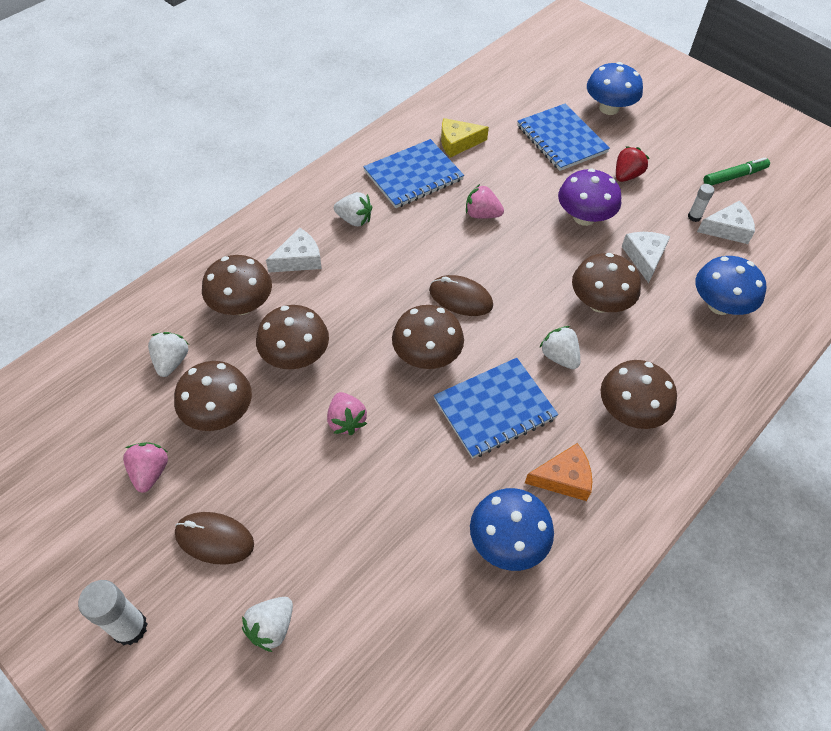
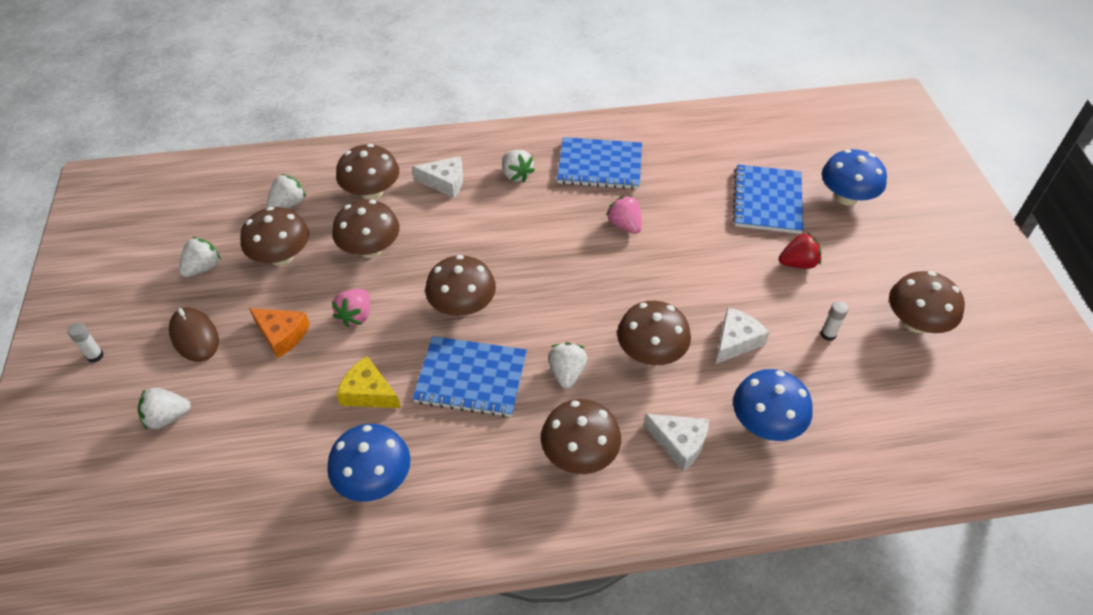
camera: 40 degrees right, 5 degrees down
white glue stick [78,580,148,645] -> white glue stick [67,323,104,363], size x0.55
pink strawberry [123,442,168,493] -> white strawberry [179,237,221,277]
brown mouse [429,275,493,316] -> none
yellow cheese [441,118,489,158] -> yellow cheese moved to [336,356,401,408]
orange cheese [525,443,592,501] -> orange cheese moved to [249,308,310,359]
purple mushroom [558,168,621,226] -> none
white cheese [697,201,755,244] -> white cheese moved to [643,414,709,471]
green marker [704,157,770,185] -> brown mushroom [889,271,965,333]

